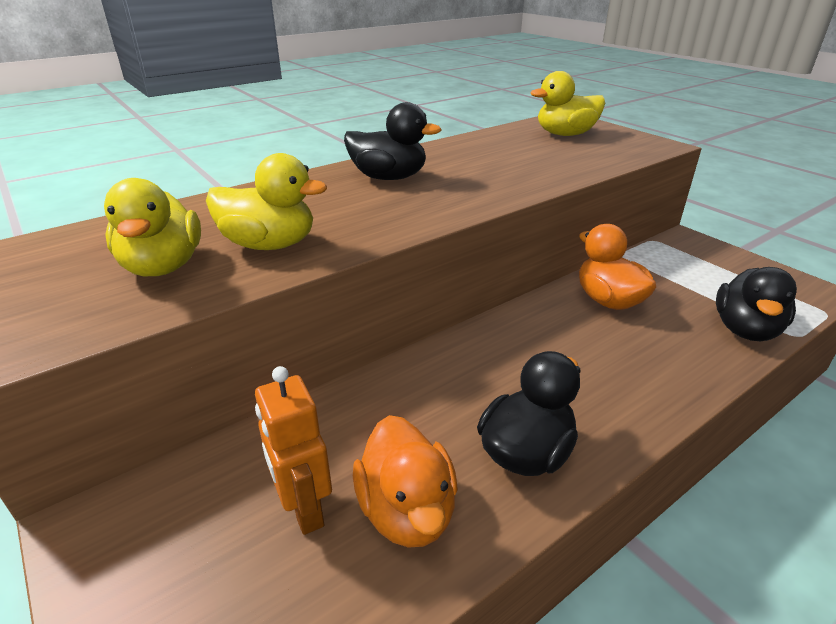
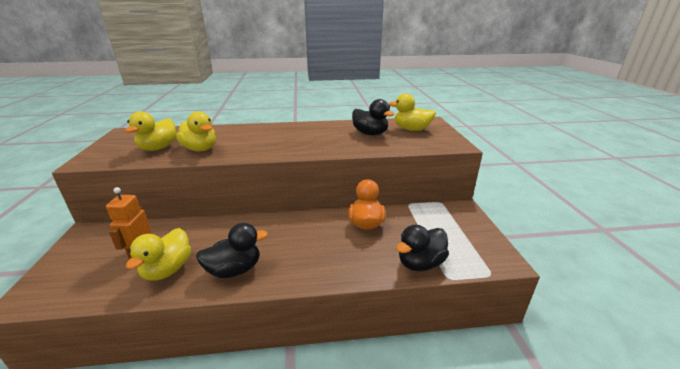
camera: 30 degrees right, 5 degrees down
black duck [344,102,442,180] -> black duck moved to [352,99,394,135]
orange duck [353,415,458,548] -> yellow duck [126,228,191,281]

